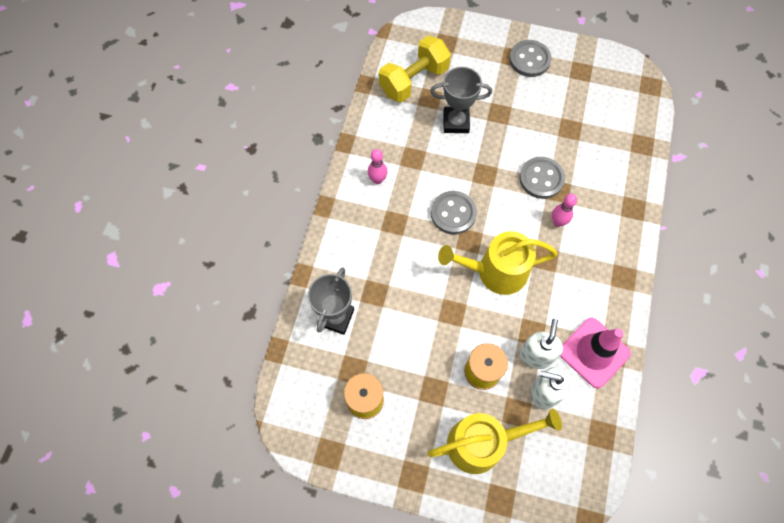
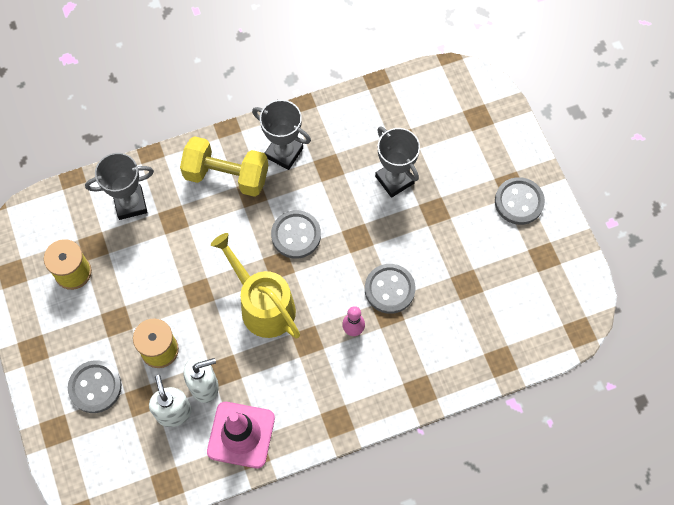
camera: 55 degrees right, 0 degrees up
pink bowling pin [368,149,387,184] -> grey trophy [252,100,311,170]
yellow dumbbell [379,36,451,102] -> yellow dumbbell moved to [180,136,268,197]
yellow watering can [428,408,562,474] -> grey button [68,360,122,413]

